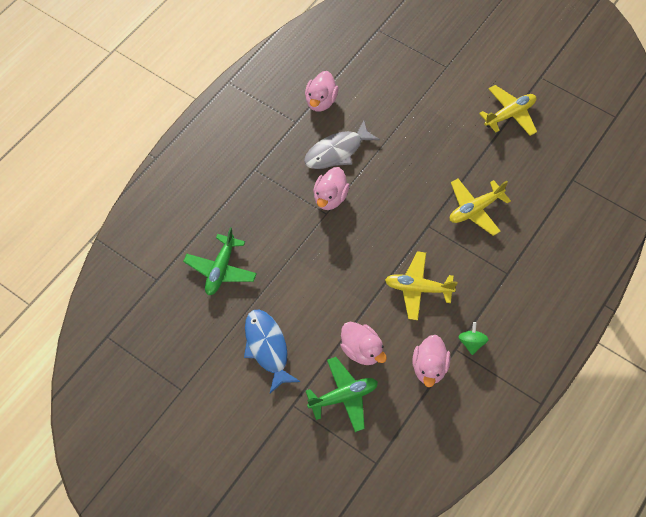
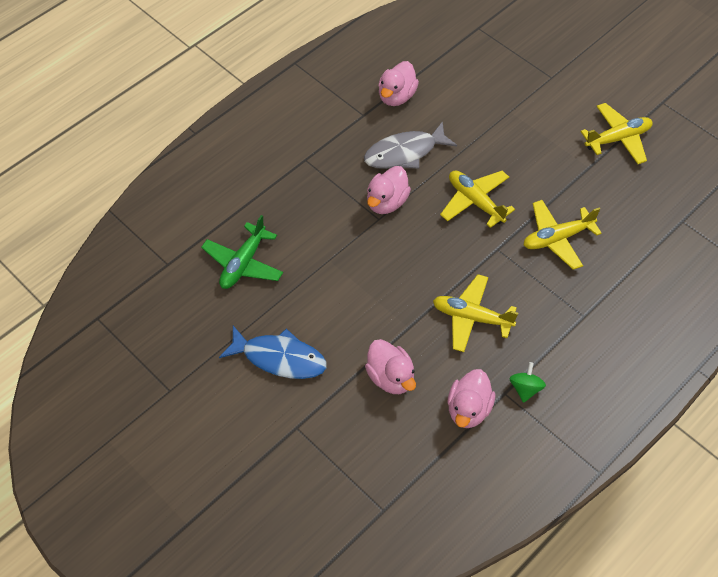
camera: 10 degrees right, 5 degrees down
blue fish [244,310,300,393] -> blue fish turned 120 degrees clockwise [219,326,327,379]
green plane [306,357,378,432] -> none
none -> yellow plane [440,170,515,228]

